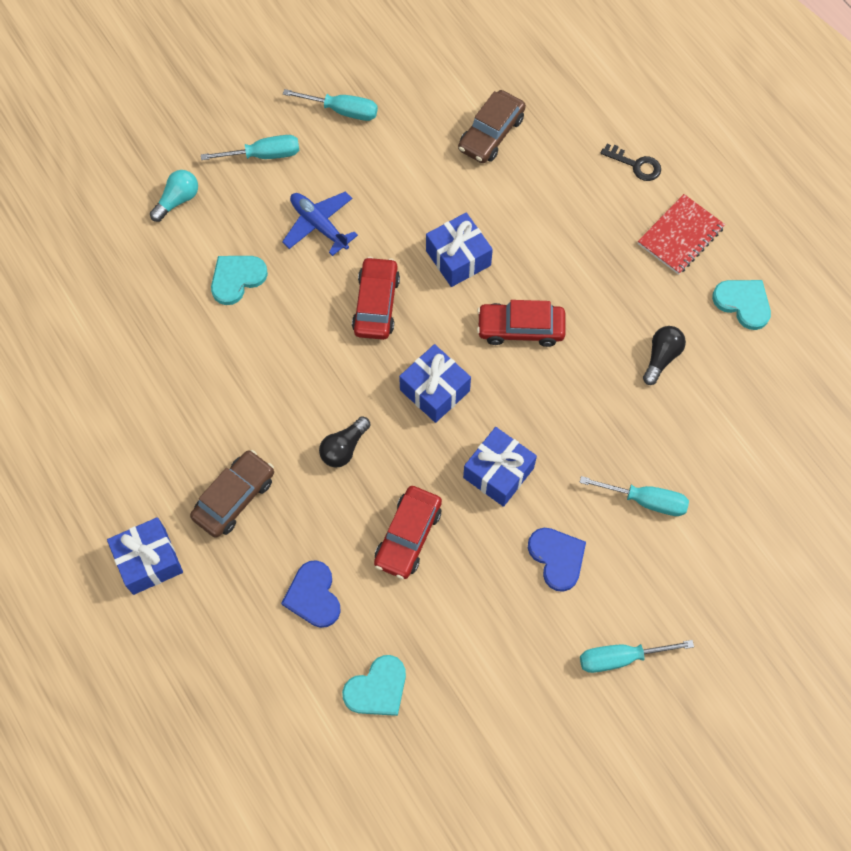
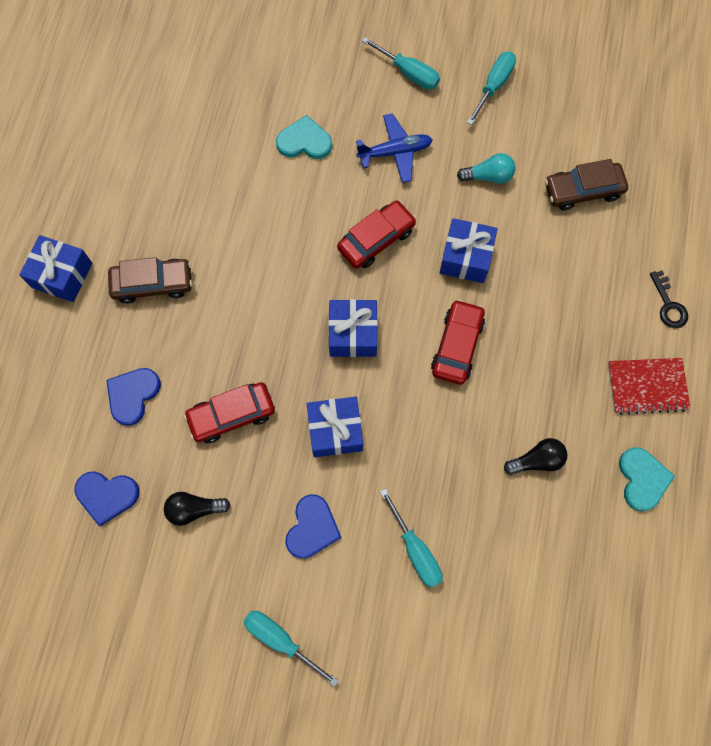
camera: 45 degrees right, 5 degrees up
turquoise light bulb [150,170,198,222] -> turquoise light bulb moved to [457,153,515,184]
blue plane [282,191,358,256] -> blue plane turned 75 degrees clockwise [356,113,433,183]
turquoise screwdriver [283,89,378,121] -> turquoise screwdriver turned 120 degrees counterclockwise [467,52,516,125]
black light bulb [319,416,371,468] -> black light bulb moved to [164,492,230,526]
turquoise heart [342,655,406,716] -> blue heart [75,471,139,526]
red car [477,300,566,347] -> red car turned 60 degrees clockwise [431,299,485,385]

